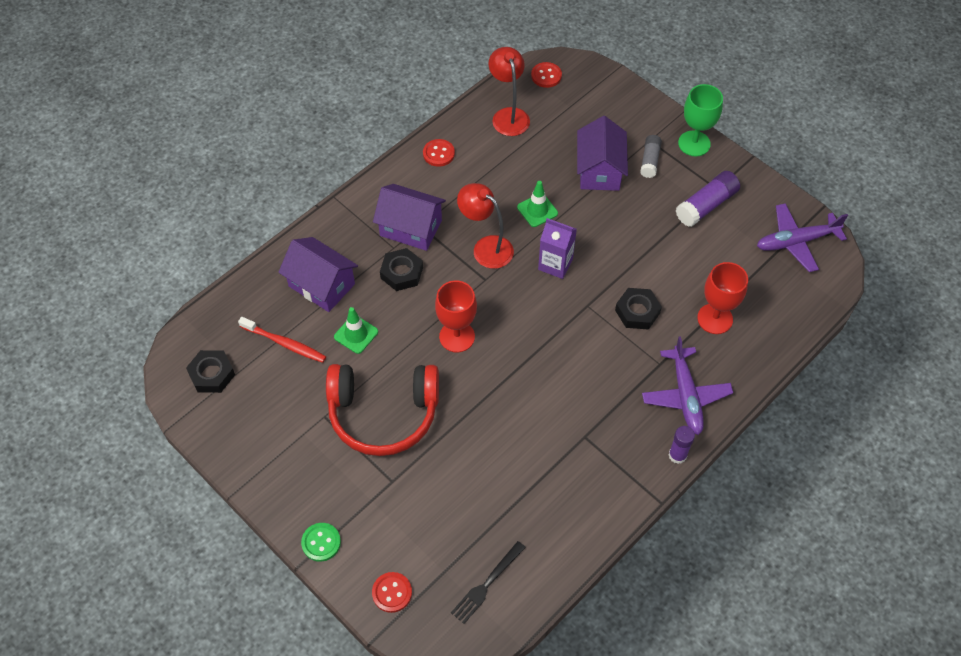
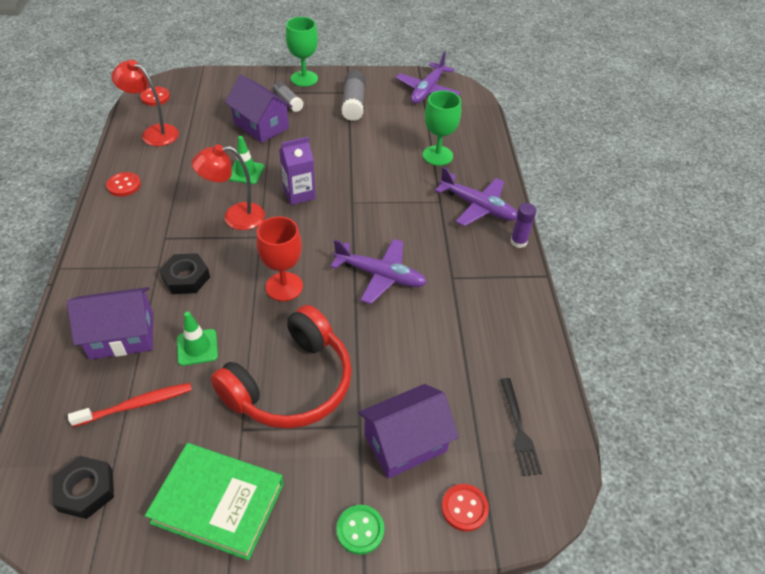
camera: 50 degrees left, 10 degrees down
purple house [373,184,446,251] -> purple house moved to [358,384,459,479]
black nut [615,288,662,330] -> none
purple glue stick [676,171,740,227] -> grey glue stick [341,70,366,121]
red goblet [697,262,748,334] -> green goblet [423,90,461,166]
none -> green book [145,443,284,560]
none -> purple plane [331,239,427,304]

